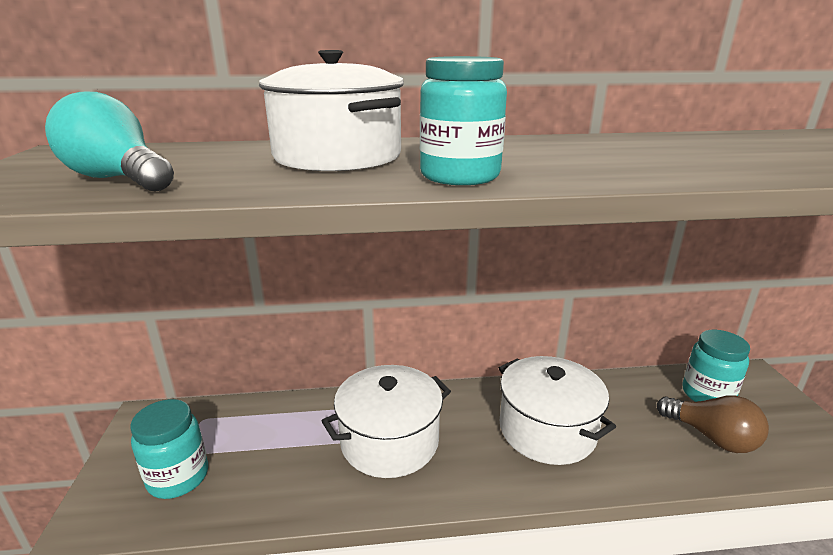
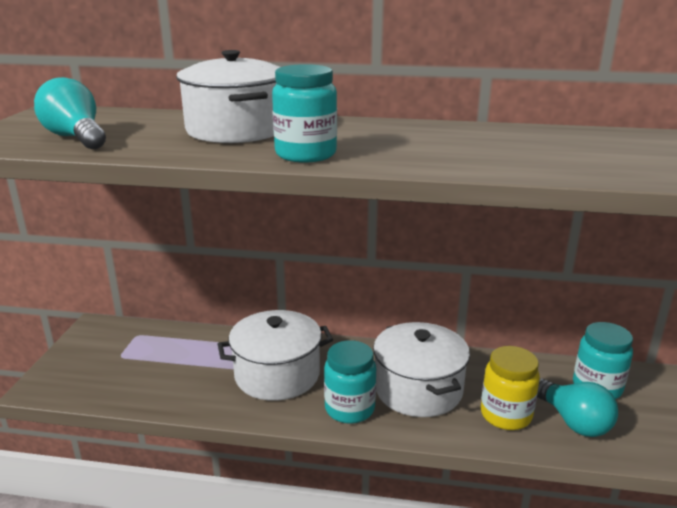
camera: 15 degrees right, 0 degrees up
turquoise jar [130,399,208,499] -> turquoise jar moved to [324,340,376,424]
brown light bulb [657,395,769,453] -> turquoise light bulb [537,378,618,437]
none -> yellow jar [481,346,540,430]

